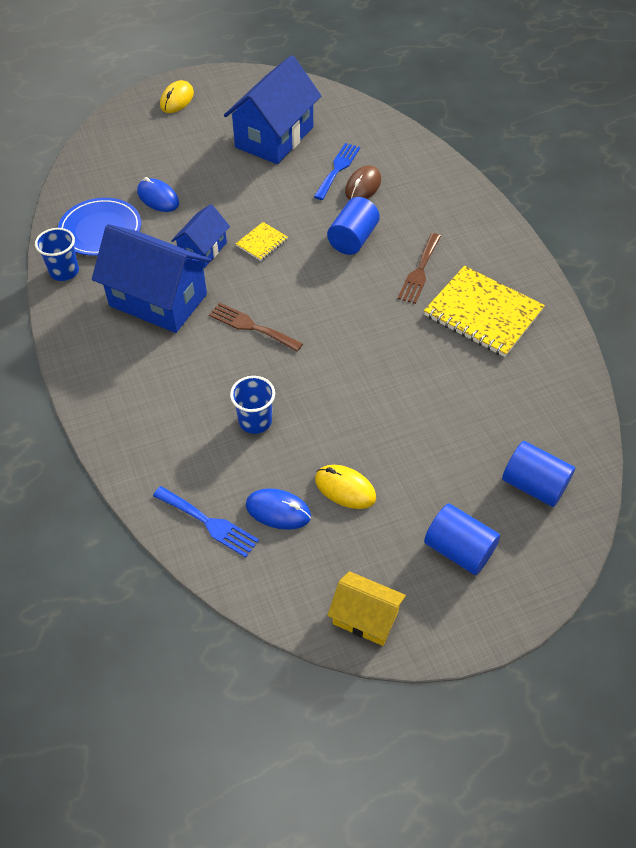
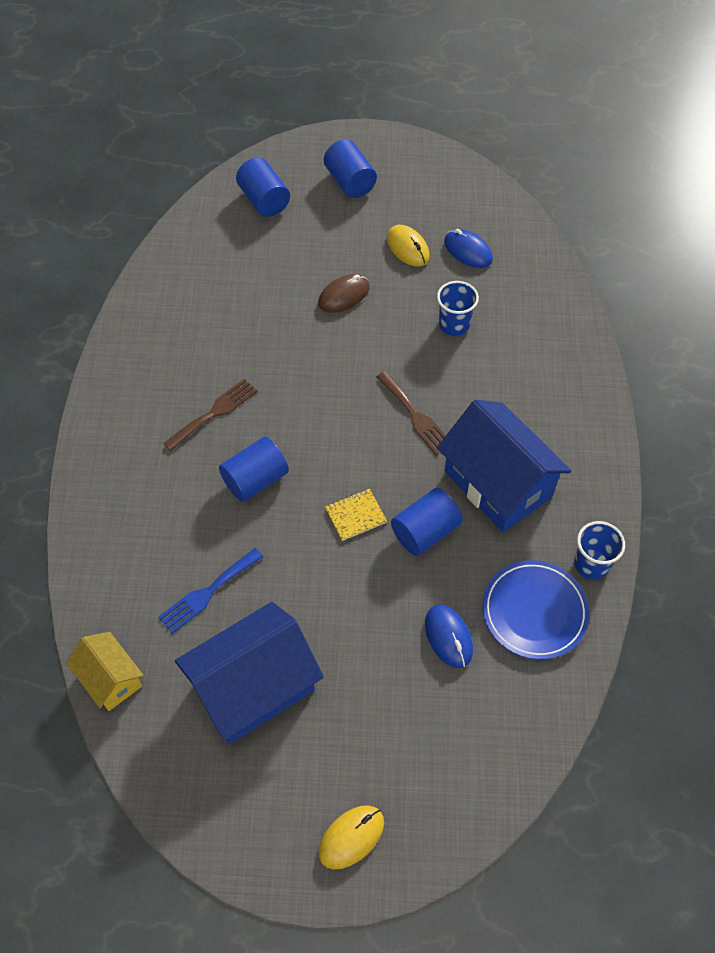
camera: 155 degrees left, 5 degrees up
blue fork [153,486,259,557] -> none
blue house [171,204,230,268] -> blue cylinder [391,488,463,556]
yellow house [328,571,406,646] -> yellow house moved to [66,632,144,711]
brown mouse [345,165,381,200] -> brown mouse moved to [318,274,369,313]
yellow notebook [424,266,545,357] -> none

